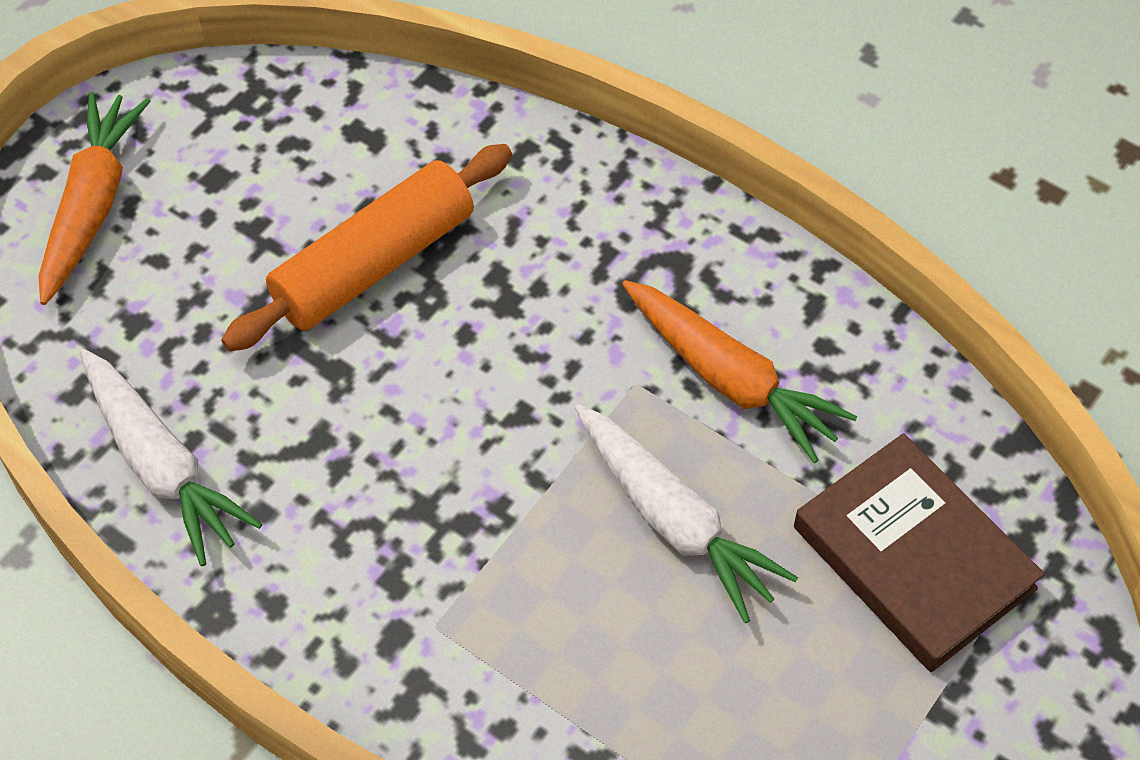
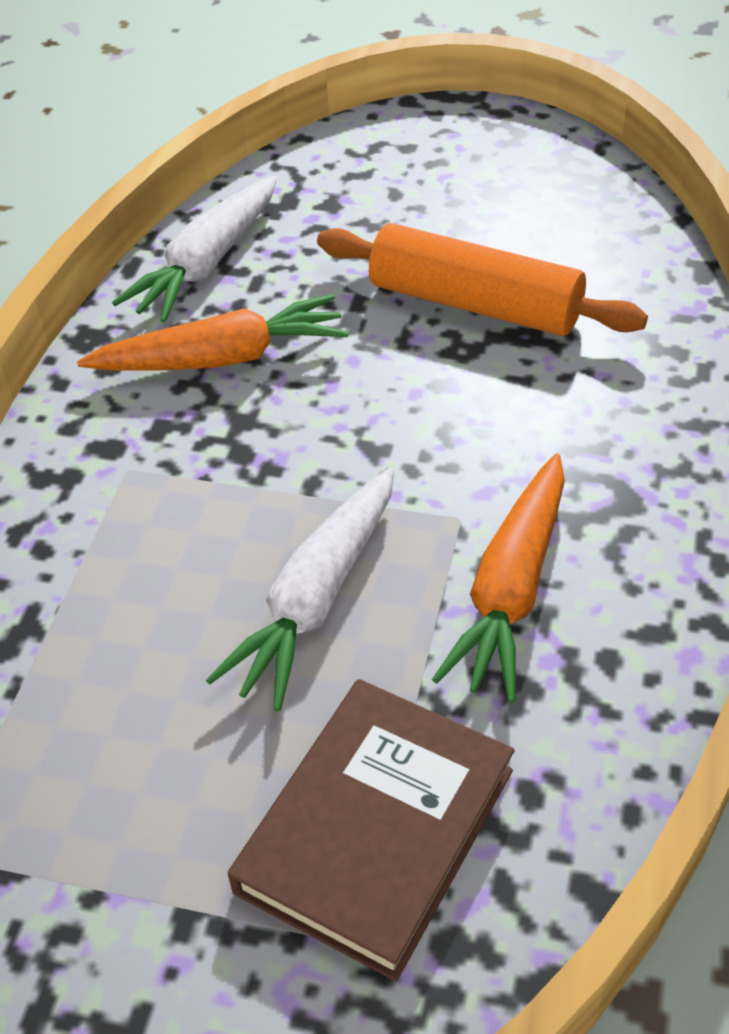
camera: 70 degrees right, 10 degrees down
orange carrot [39,92,151,305] -> orange carrot moved to [77,294,348,371]

